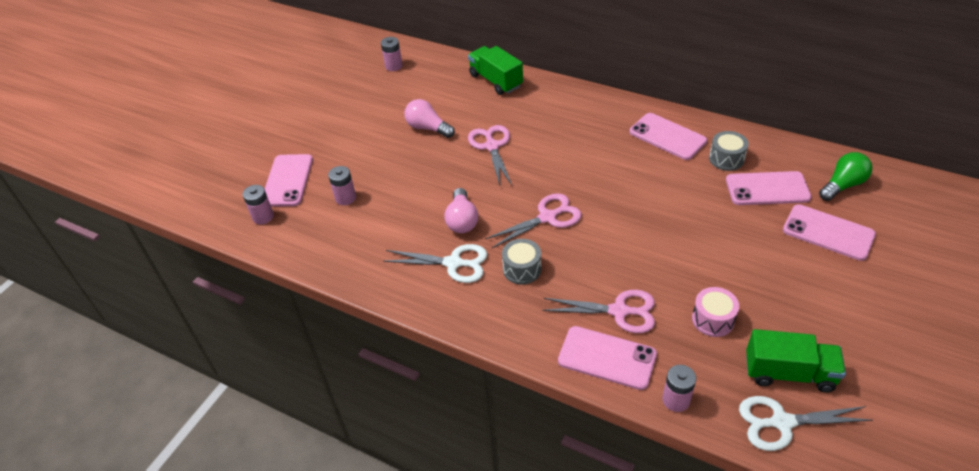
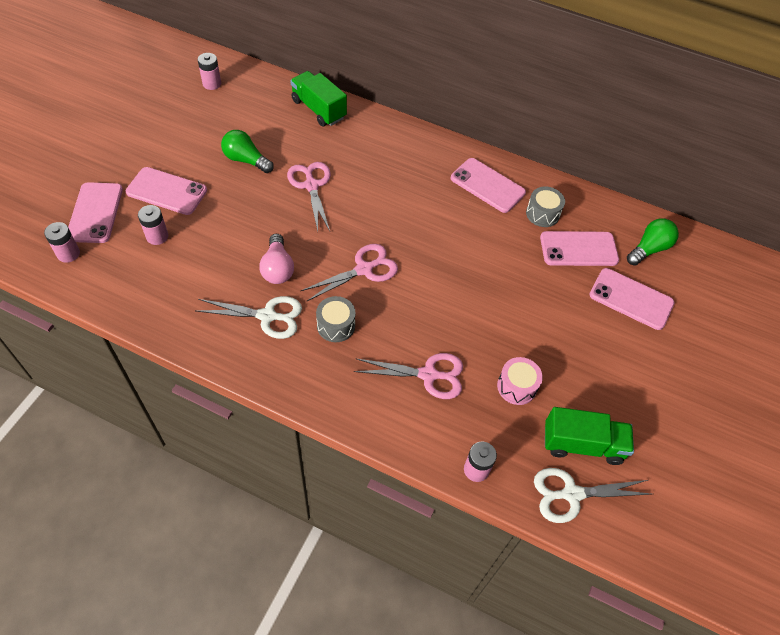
camera: 10 degrees left, 10 degrees up
pink light bulb [404,99,455,138] -> green light bulb [221,130,274,173]
pink phone [558,326,657,390] -> pink phone moved to [126,167,207,215]

